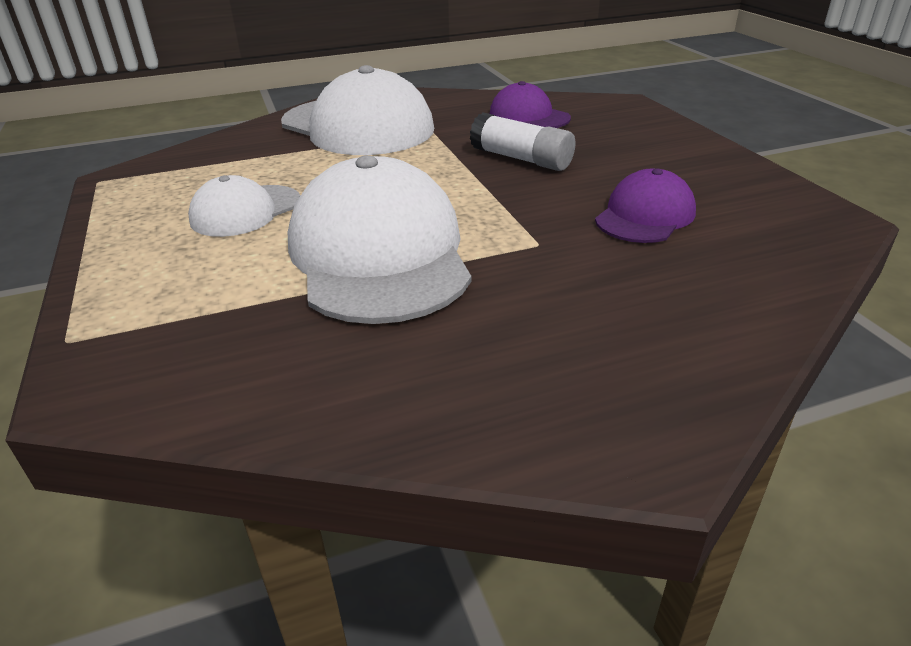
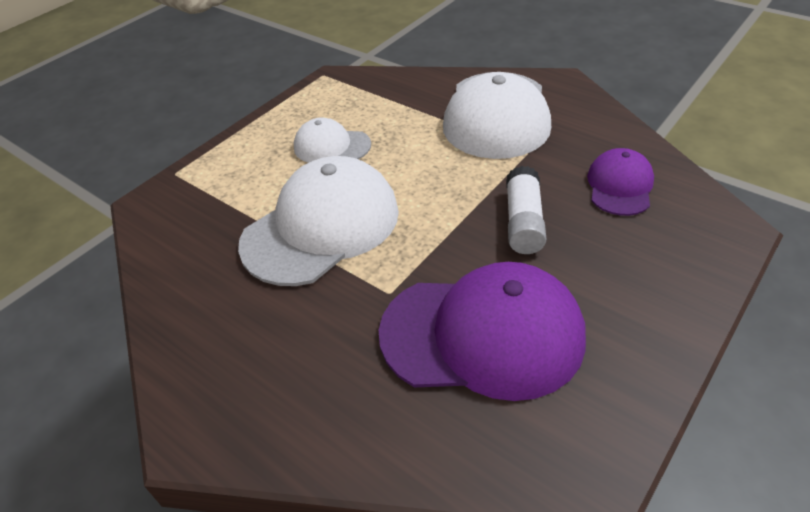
camera: 60 degrees right, 10 degrees up
purple cap [595,168,696,243] -> purple cap [379,262,586,401], size x1.89

